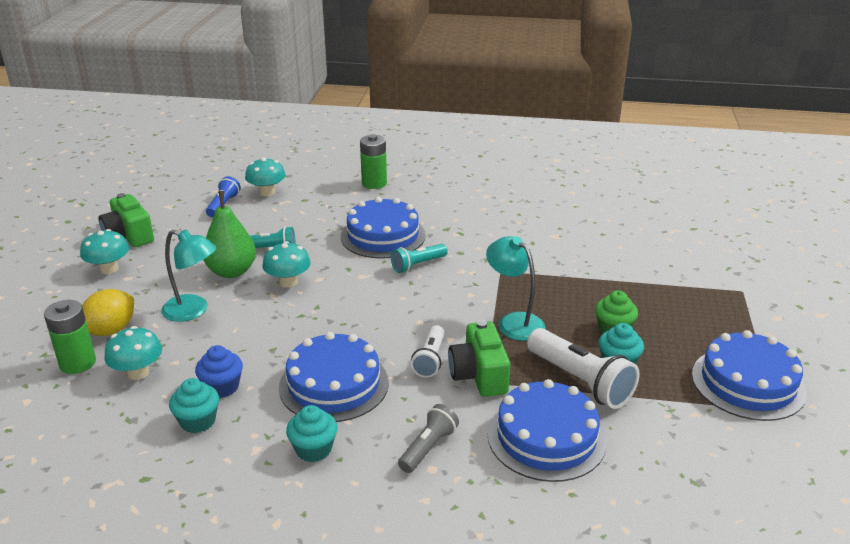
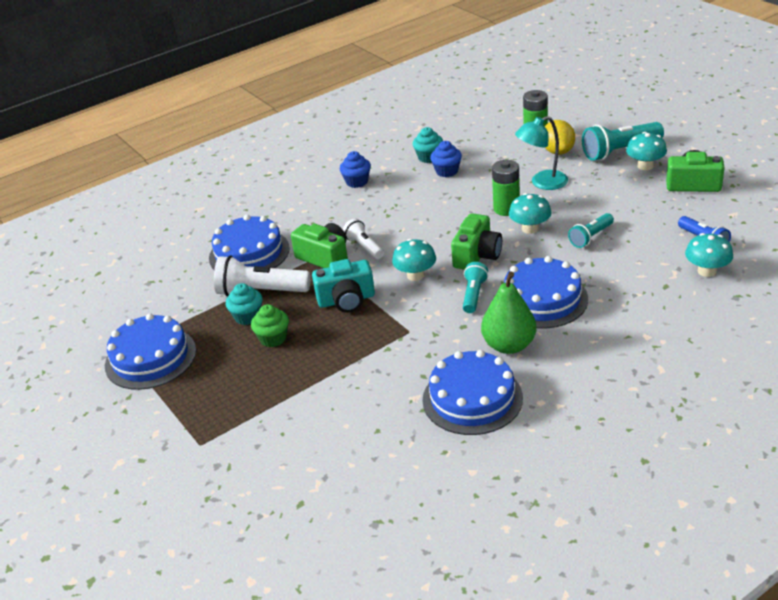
camera: 140 degrees right, 5 degrees up
turquoise mushroom [104,326,162,380] -> turquoise mushroom moved to [392,239,436,281]
green pear [203,191,256,278] -> green pear moved to [481,271,537,354]
blue cake [279,332,389,422] -> blue cake moved to [422,350,523,435]
turquoise cupcake [286,405,337,462] -> blue cupcake [340,151,371,188]
green battery [360,134,387,189] -> green battery moved to [492,160,520,216]
grey flashlight [398,404,459,473] -> none
turquoise lamp [486,236,545,341] -> turquoise camera [312,259,375,313]
none -> green camera [451,213,502,270]
none -> turquoise flashlight [582,122,664,161]

